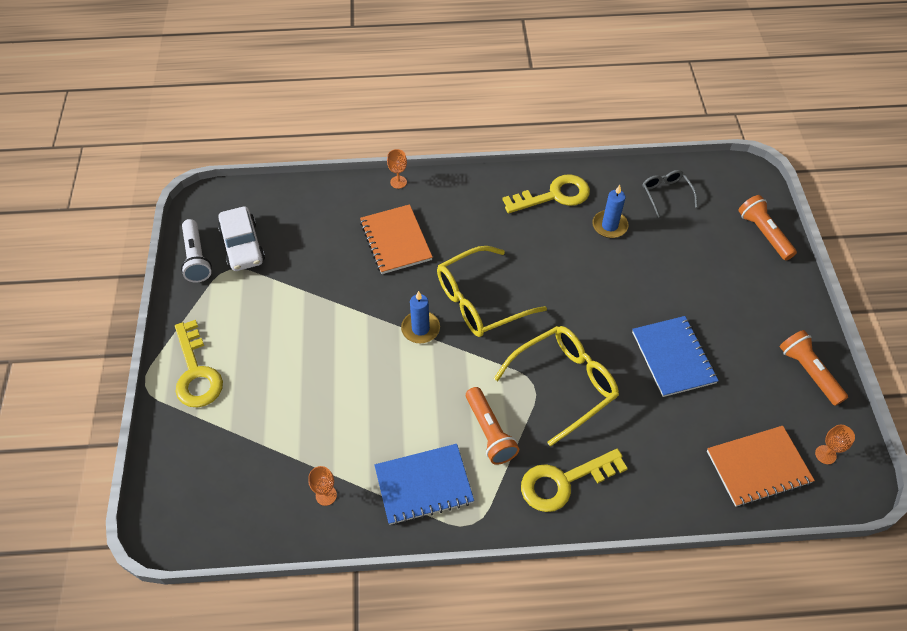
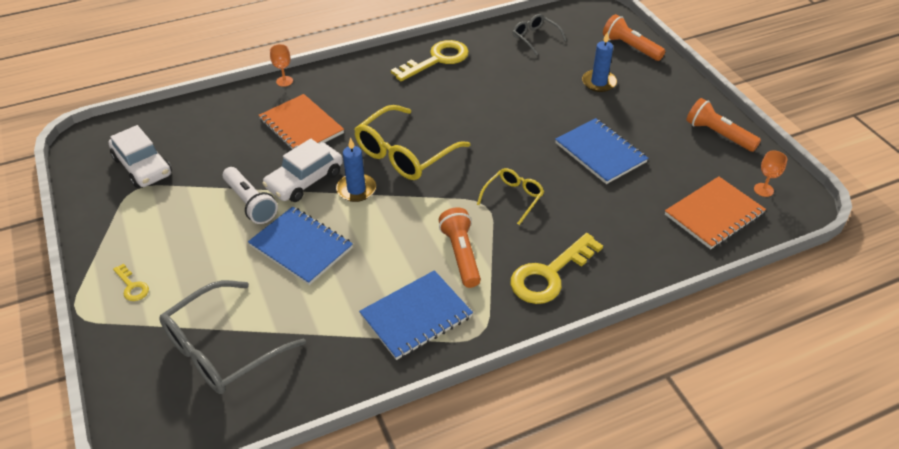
camera: 20 degrees left, 10 degrees down
yellow key [175,320,223,408] -> yellow key [113,263,149,301], size x0.48
white flashlight [181,219,212,283] -> white flashlight moved to [223,167,278,224]
orange goblet [308,466,337,506] -> none
orange flashlight [466,387,519,465] -> orange flashlight turned 150 degrees counterclockwise [439,207,481,288]
yellow glasses [494,326,619,446] -> yellow glasses [477,168,544,225], size x0.55
blue candle [592,185,629,238] -> blue candle moved to [582,32,617,92]
none -> grey glasses [159,280,306,394]
none -> blue notebook [248,206,353,285]
none -> white car [262,139,343,202]

